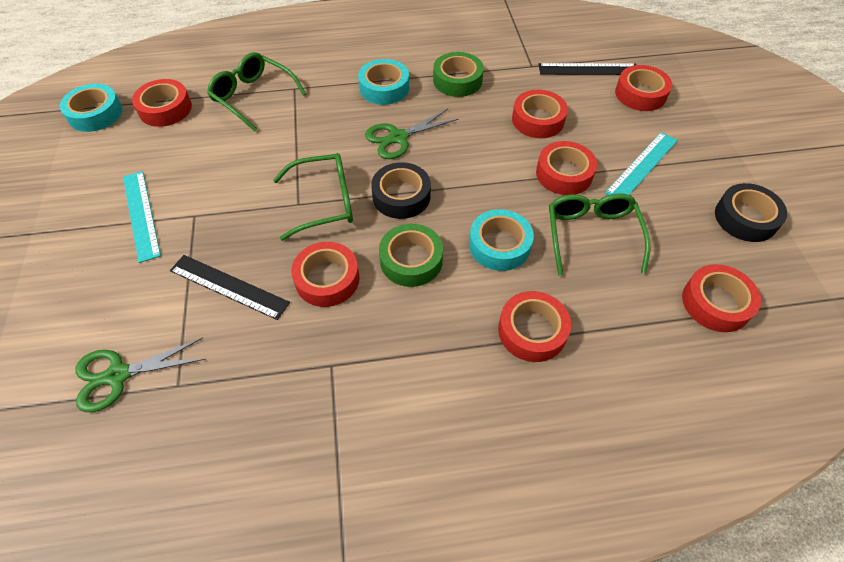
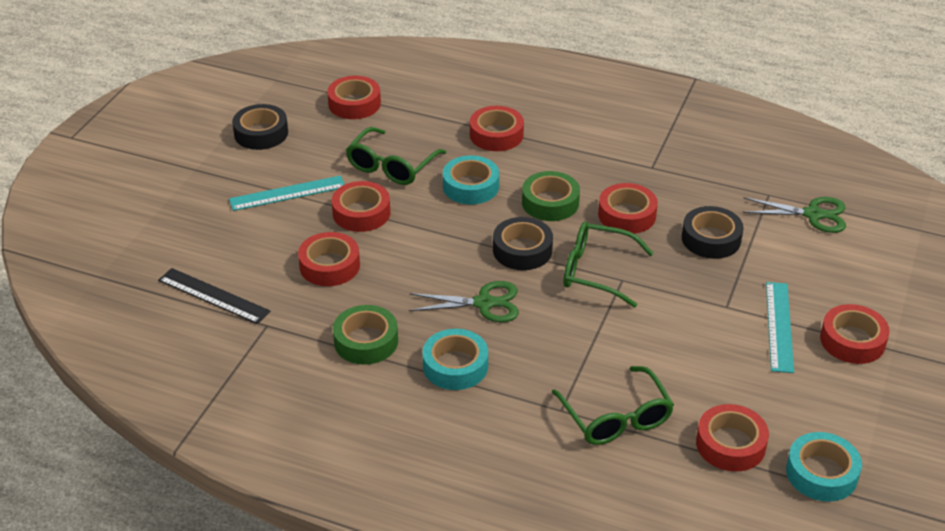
camera: 150 degrees left, 15 degrees down
black ruler [170,255,290,320] -> black tape [682,206,743,259]
red tape [615,65,672,111] -> red tape moved to [820,304,890,364]

